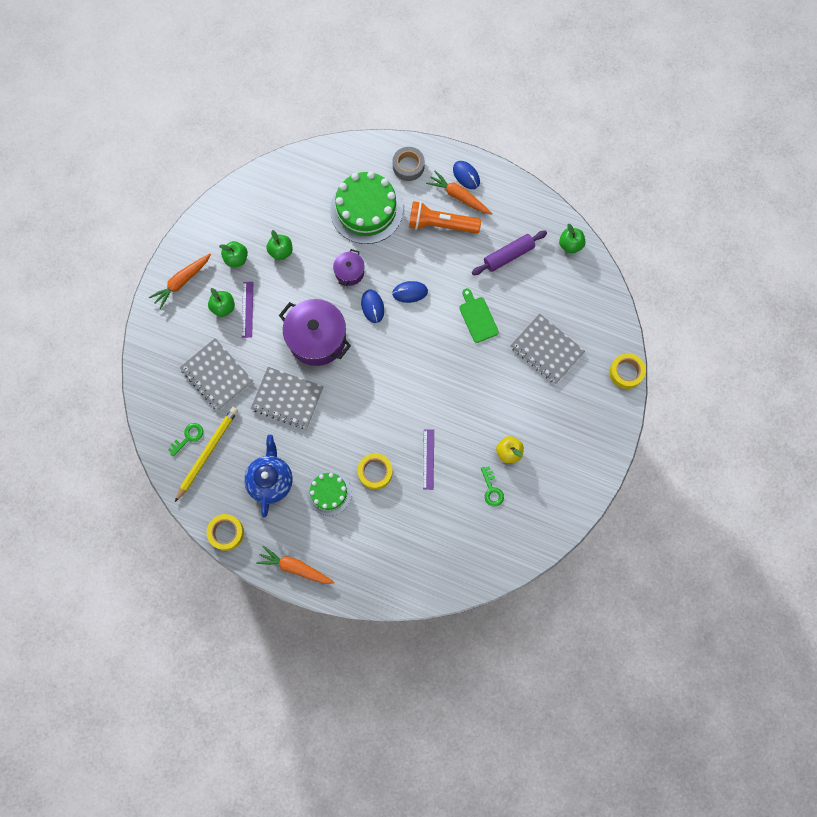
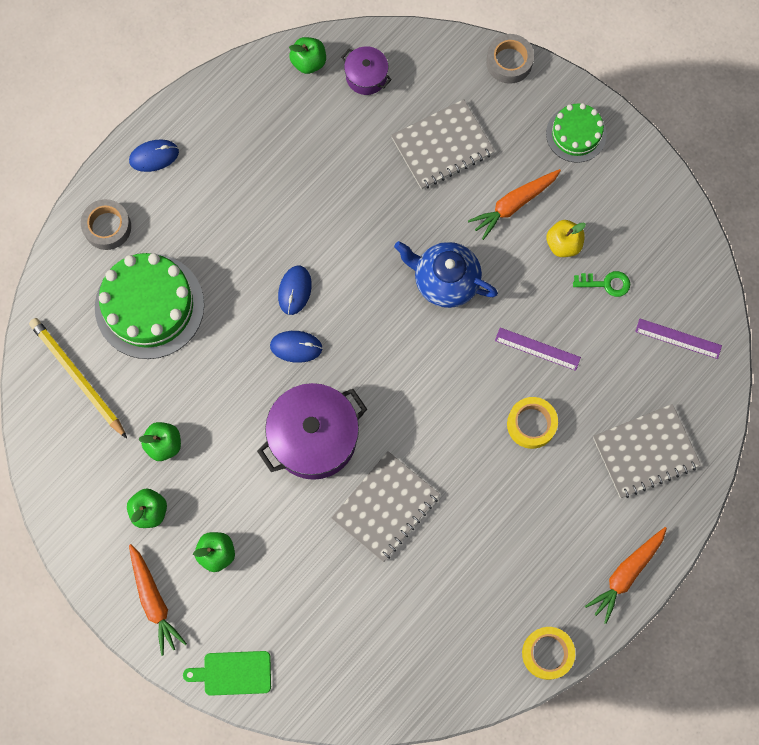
camera: 70 degrees left, 0 degrees up
green key [168,423,203,456] -> none
yellow pencil [175,407,238,502] -> yellow pencil moved to [29,318,127,438]
grey notebook [180,338,253,411] -> grey notebook moved to [593,404,701,498]
purple ruler [242,282,253,338] -> purple ruler moved to [635,319,722,359]
blue teapot [244,435,293,517] -> blue teapot moved to [394,241,498,308]
green cake [307,471,352,516] -> green cake moved to [546,103,607,163]
purple pot [333,249,365,286] -> purple pot moved to [341,46,392,95]
orange flashlight [409,201,481,233] -> none
orange carrot [426,171,492,214] -> orange carrot moved to [468,169,561,240]
green cutting board [459,288,499,343] -> green cutting board moved to [183,651,271,696]
purple rolling pin [472,231,547,275] -> none
yellow tape [609,353,646,389] -> grey tape [486,34,534,84]

